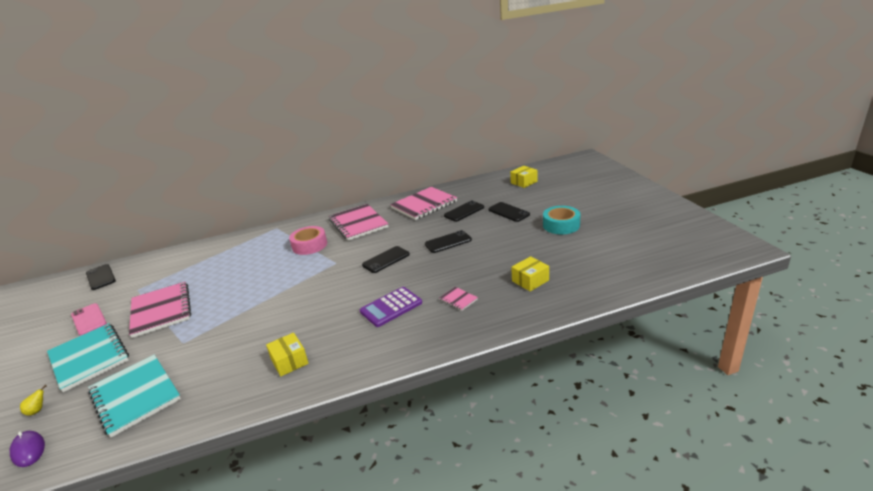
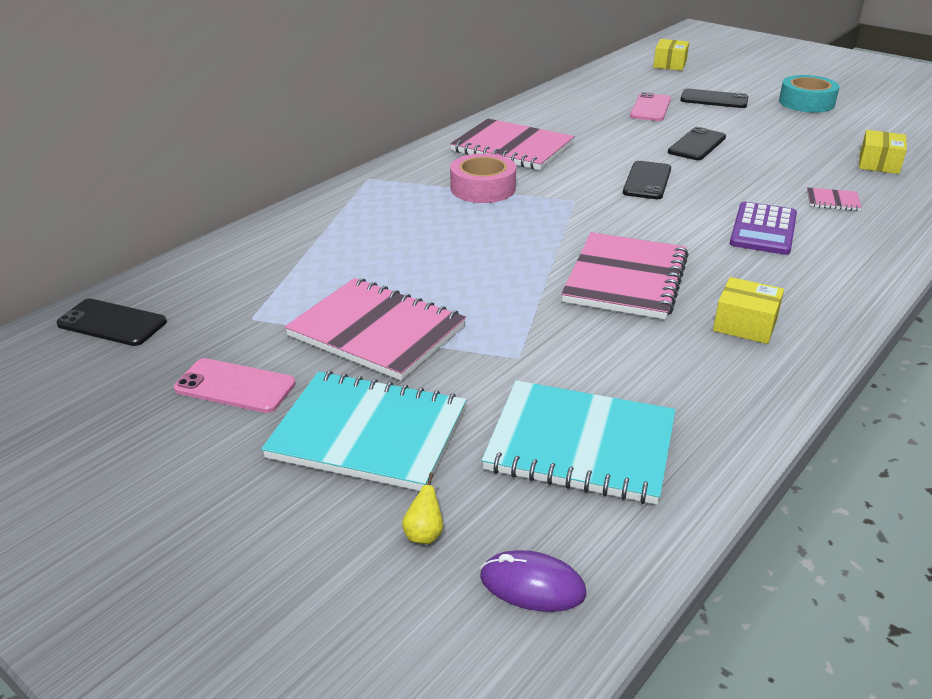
camera: 35 degrees left, 5 degrees up
pink notebook [390,187,457,220] -> pink notebook moved to [561,232,689,320]
black phone [444,201,484,222] -> pink phone [630,92,671,121]

